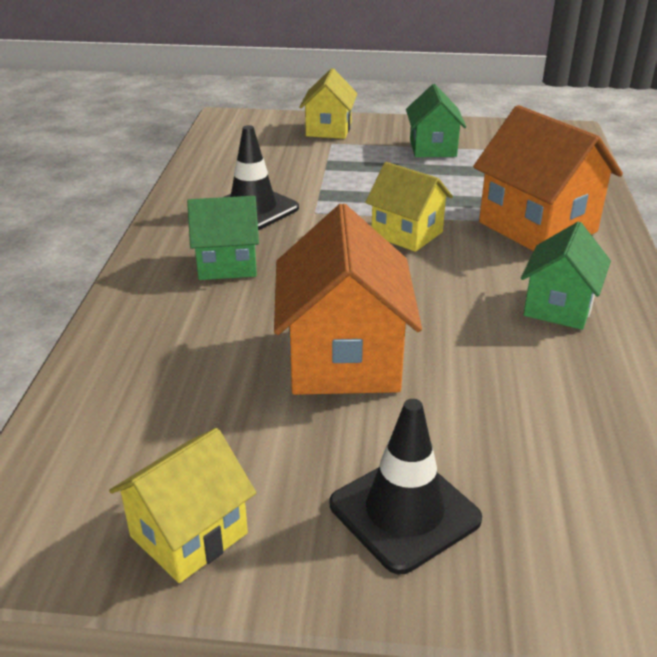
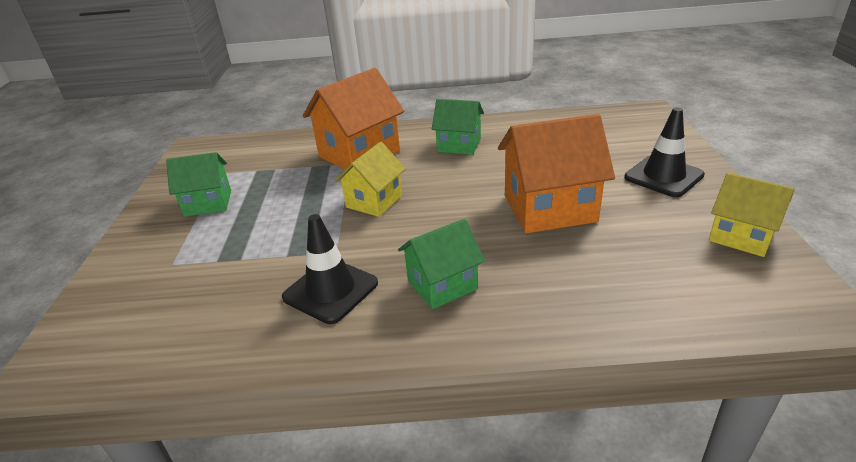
camera: 95 degrees left, 0 degrees up
green house [187,196,259,280] -> green house turned 75 degrees clockwise [398,219,485,309]
yellow house [299,68,357,139] -> none

